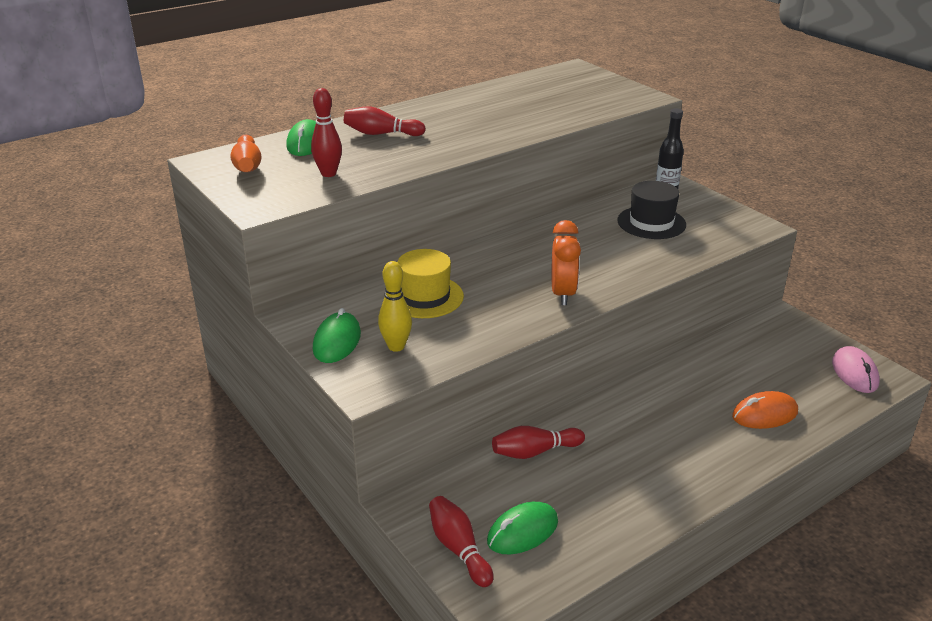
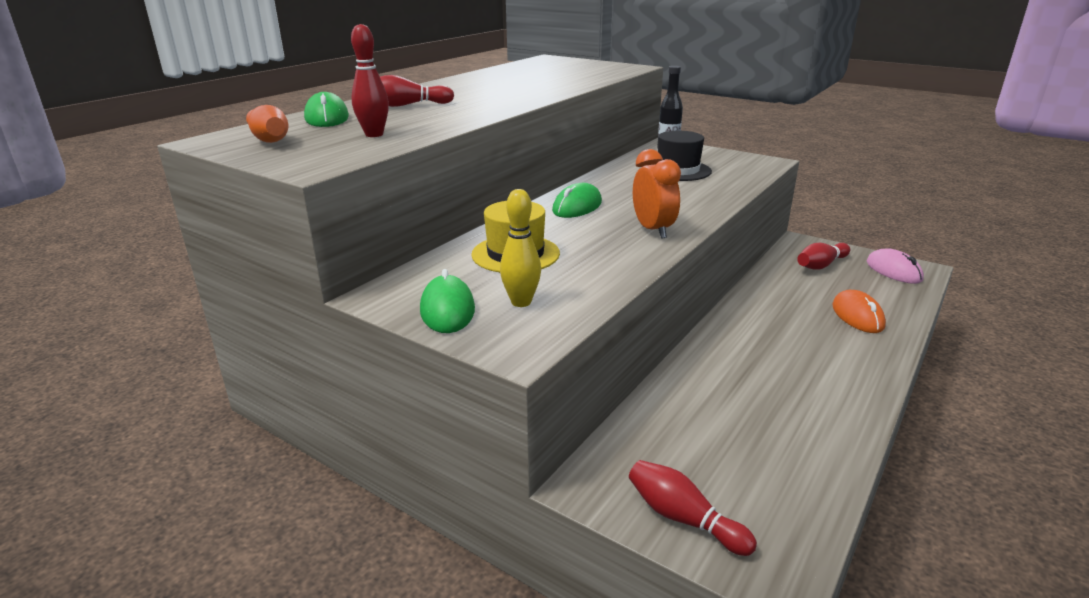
camera: 20 degrees left, 5 degrees down
green mouse [487,502,558,554] -> green mouse moved to [552,183,602,218]
red bowling pin [492,426,585,459] -> red bowling pin moved to [797,243,850,270]
orange mouse [732,391,798,429] -> orange mouse turned 60 degrees counterclockwise [832,290,886,333]

